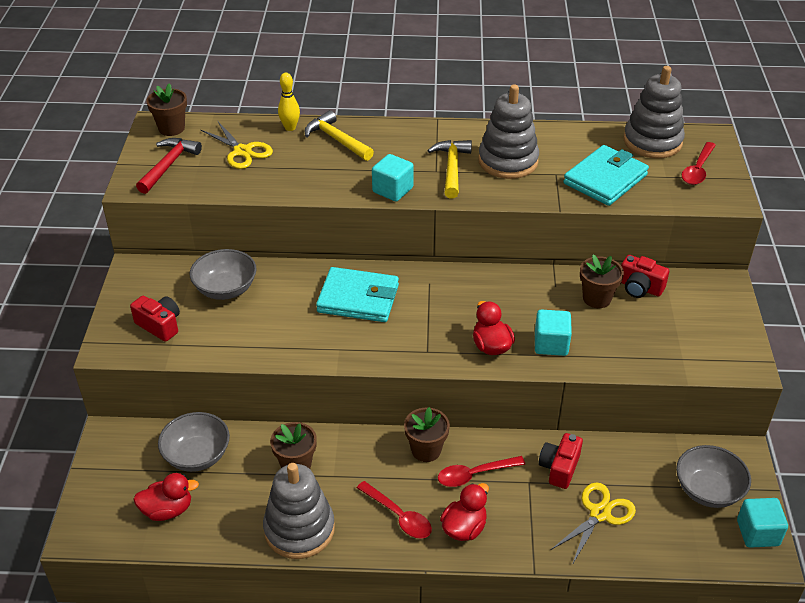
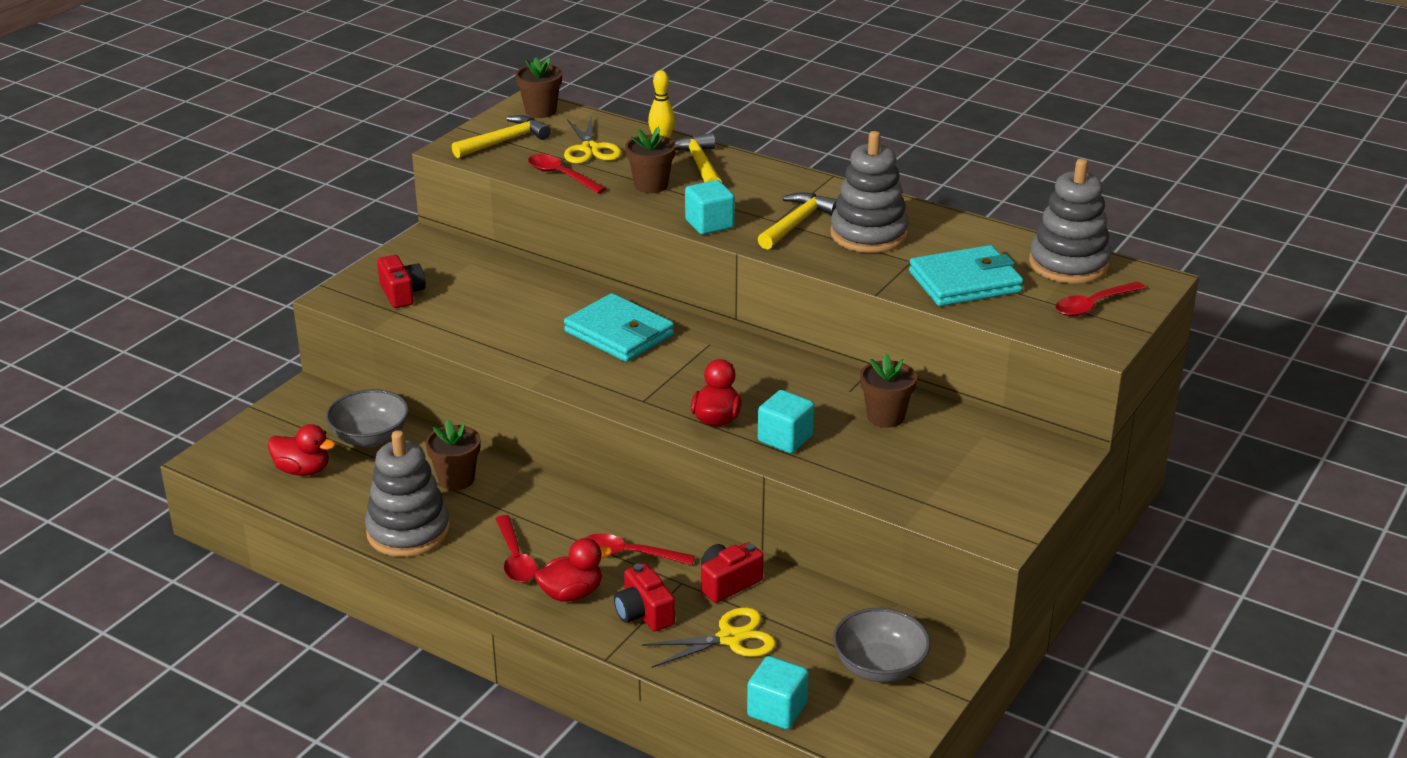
camera: 30 degrees right, 10 degrees down
red hammer [136,138,202,194] -> yellow hammer [452,115,551,158]
grey bowl [190,249,257,300] -> none
brown flower pot [404,407,450,462] -> brown flower pot moved to [625,127,676,193]
red camera [621,255,669,298] -> red camera moved to [614,563,675,631]
turquoise cube [737,498,788,548] -> turquoise cube moved to [747,656,809,729]
none -> red spoon [528,154,606,194]

